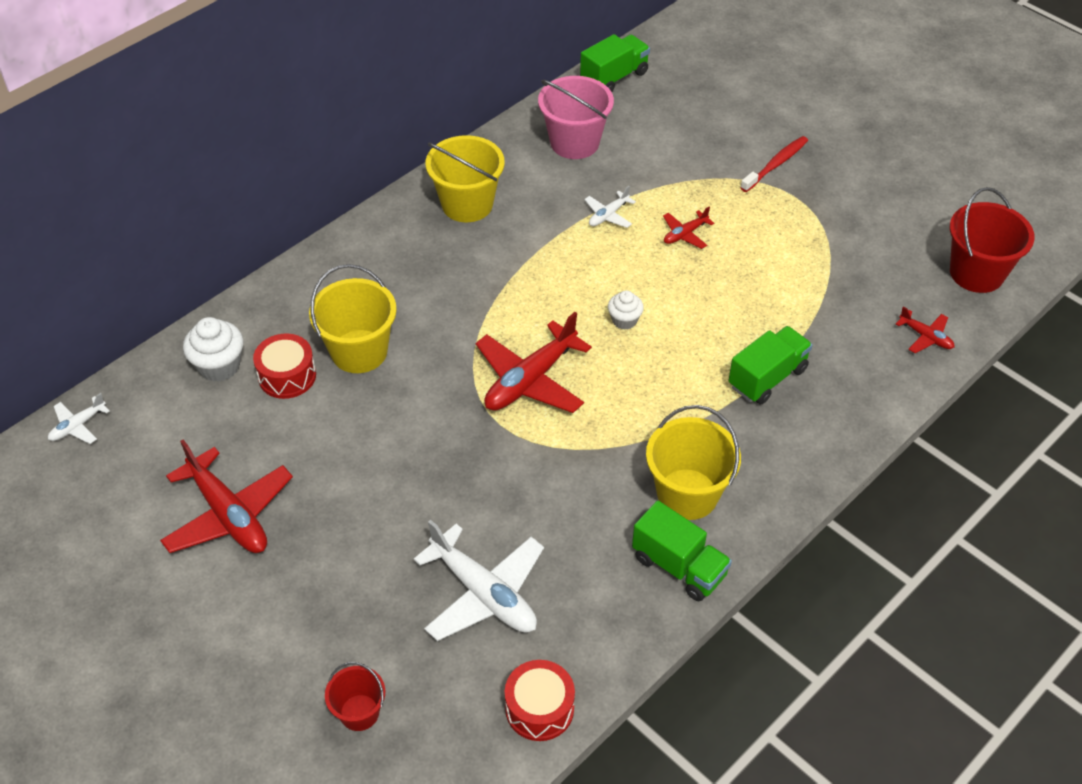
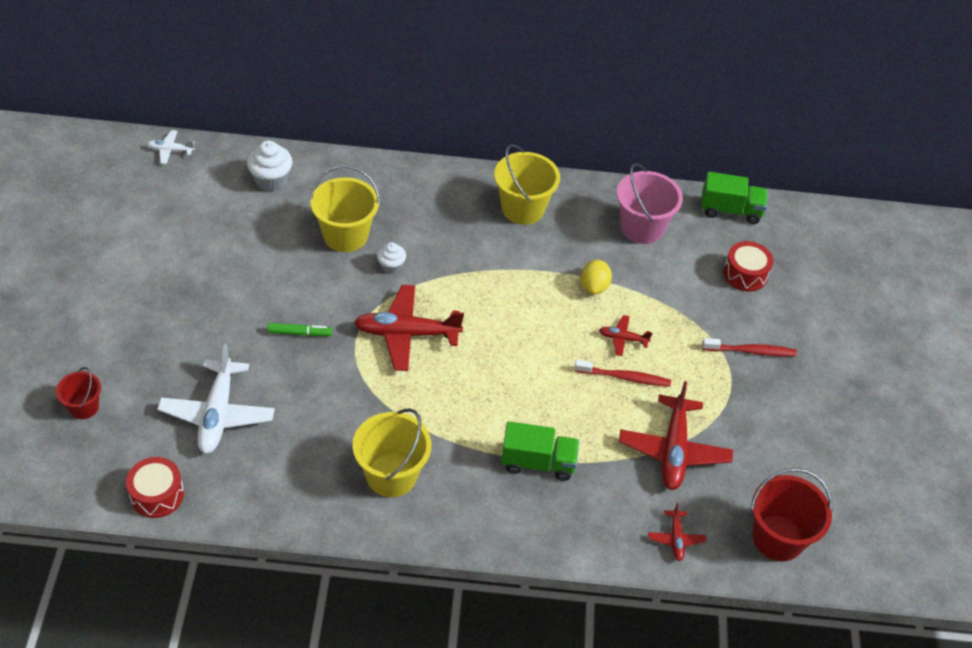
camera: 45 degrees right, 0 degrees up
red plane [160,440,293,553] -> red plane moved to [619,381,733,490]
red drum [253,333,316,399] -> red drum moved to [723,241,773,292]
white plane [584,186,636,228] -> yellow lemon [581,260,612,294]
white cupcake [608,291,644,330] -> white cupcake moved to [377,242,406,274]
green truck [632,501,732,601] -> none
none -> green marker [267,323,332,336]
none -> red toothbrush [574,360,671,387]

